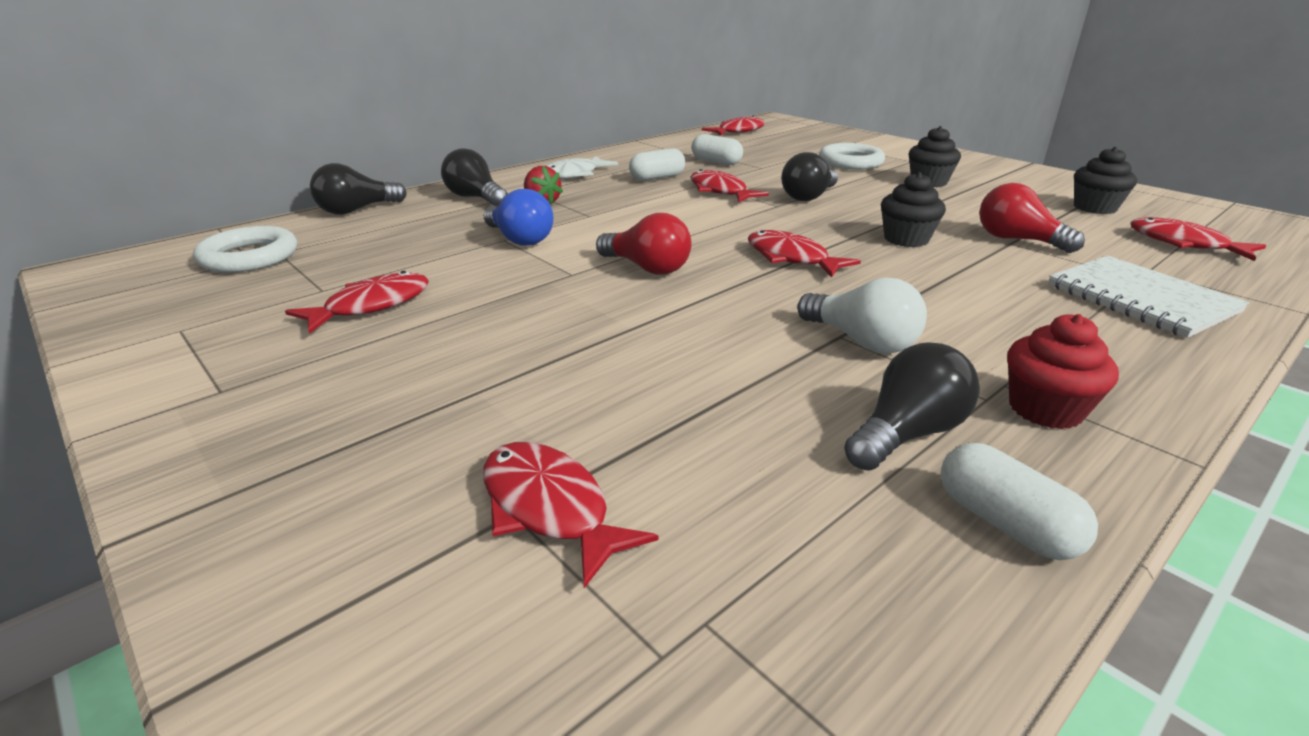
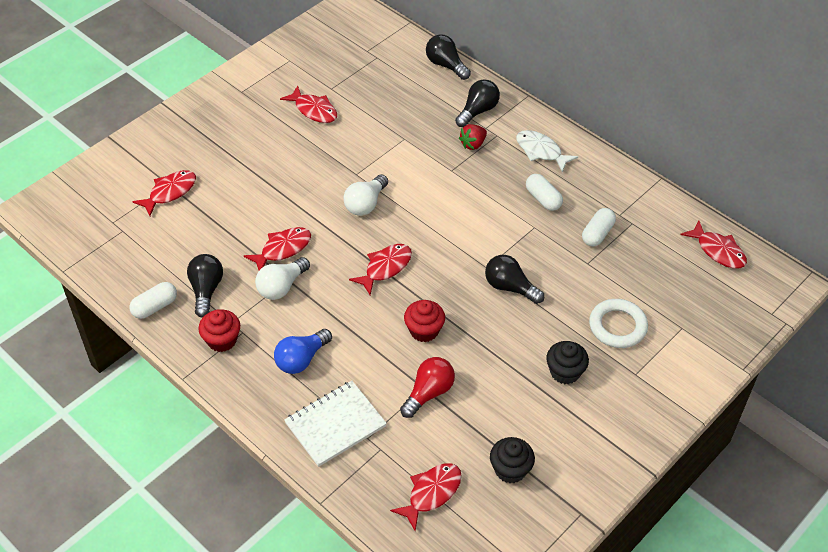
camera: 85 degrees right, 20 degrees up
white ring [193,226,297,273] -> none
blue light bulb [484,189,554,246] -> blue light bulb moved to [274,329,332,374]
red light bulb [596,213,692,275] -> white light bulb [344,174,388,216]
red fish [690,169,769,202] -> red fish moved to [244,227,311,270]
black light bulb [844,342,980,471] -> black light bulb turned 135 degrees counterclockwise [187,254,223,317]
black cupcake [881,172,946,247] -> red cupcake [404,300,445,342]

